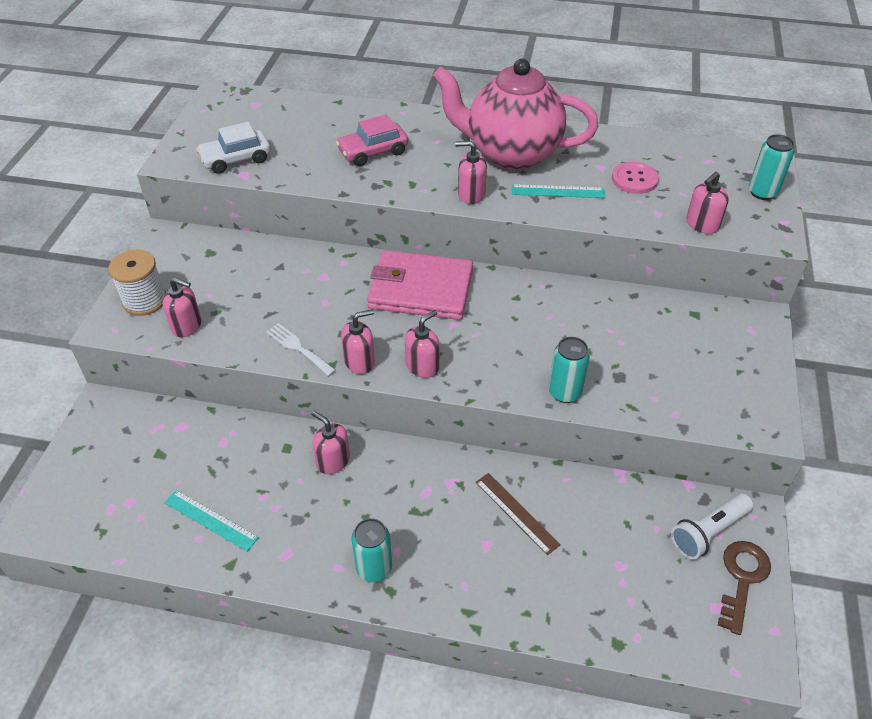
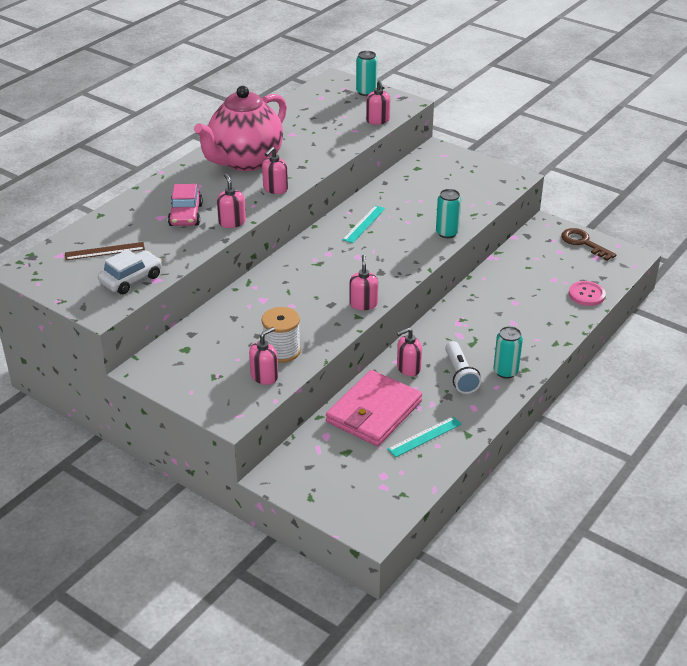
camera: 65 degrees left, 10 degrees down
white spool [108,249,166,316] -> white spool moved to [261,307,301,363]
white car [196,122,271,174] -> white car turned 135 degrees counterclockwise [98,249,162,294]
white fork [266,323,336,376] -> none
pink wallet [367,250,473,320] -> pink wallet moved to [326,370,422,446]
pink soap dispenser [405,310,440,378] -> pink soap dispenser moved to [217,173,246,228]
brown ruler [475,473,561,555] -> brown ruler moved to [65,242,145,260]
turquoise ruler [512,184,605,198] -> turquoise ruler moved to [342,205,385,243]
pink button [612,162,659,194] -> pink button moved to [569,281,606,306]
white flashlight [671,494,753,559] -> white flashlight moved to [445,341,481,394]

